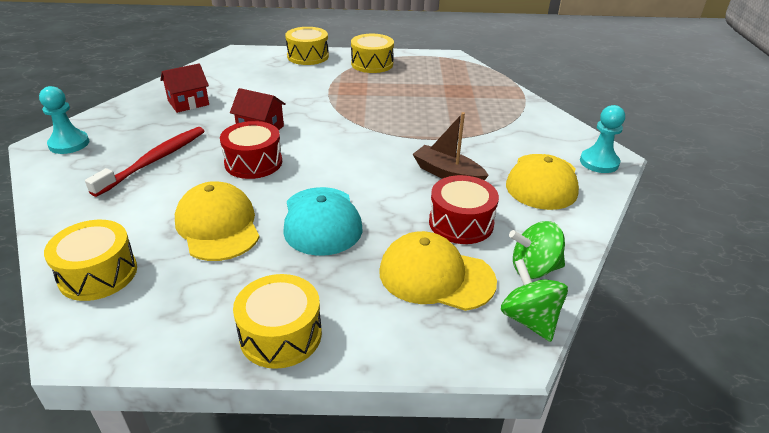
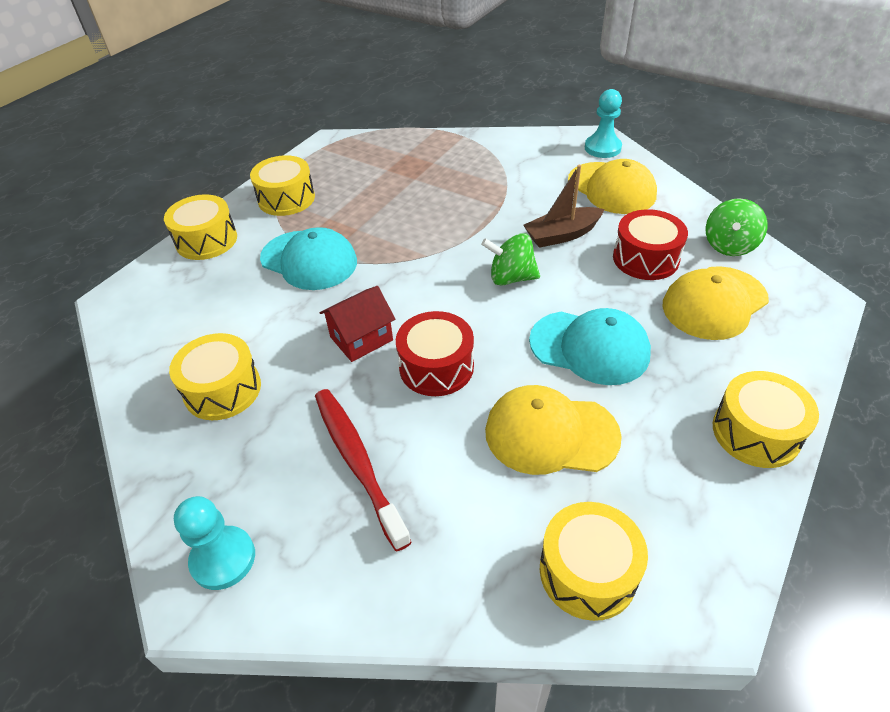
camera: 55 degrees left, 10 degrees up
red house [160,63,209,113] -> yellow drum [169,333,261,420]
green spinning top [501,259,568,342] -> green spinning top moved to [481,233,540,286]
none -> turquoise cap [260,227,357,290]

